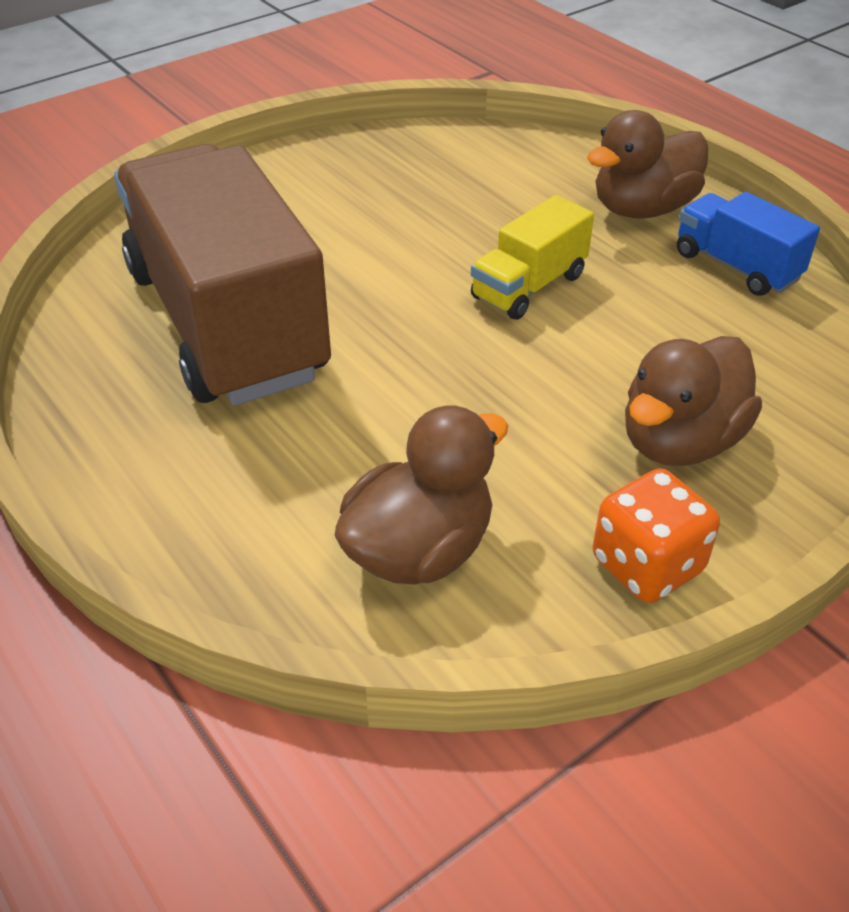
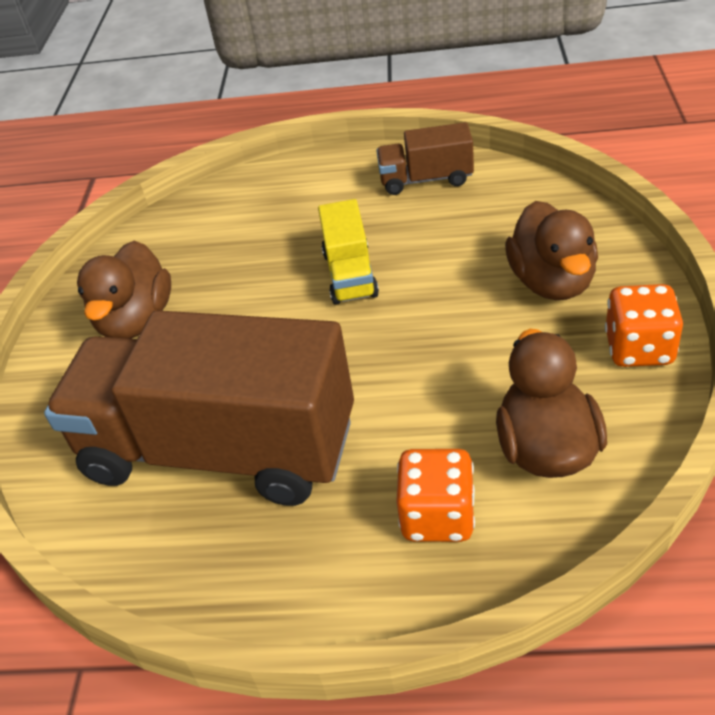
camera: 45 degrees left, 0 degrees up
brown duck [587,110,708,219] -> brown duck moved to [77,241,171,339]
blue truck [677,192,820,296] -> brown truck [376,122,474,195]
none -> orange dice [396,449,475,542]

